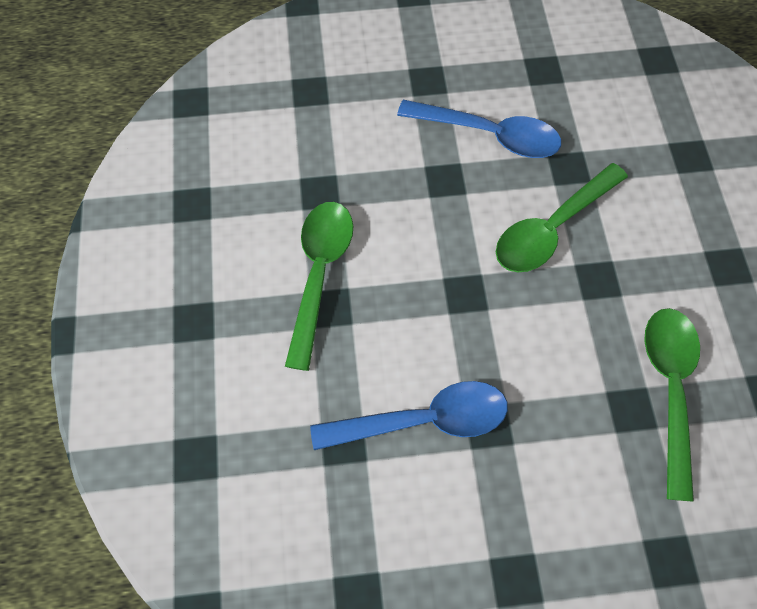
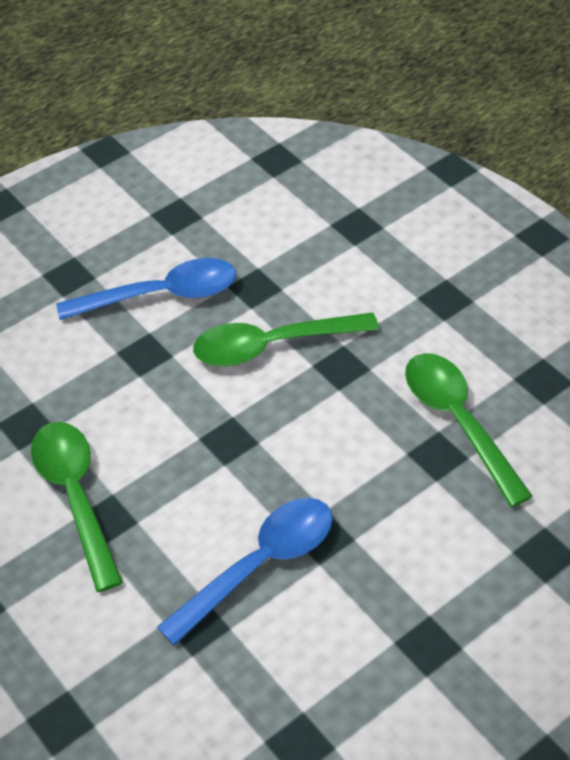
camera: 30 degrees left, 15 degrees down
green spoon [496,163,628,272] -> green spoon turned 60 degrees clockwise [193,312,379,366]

